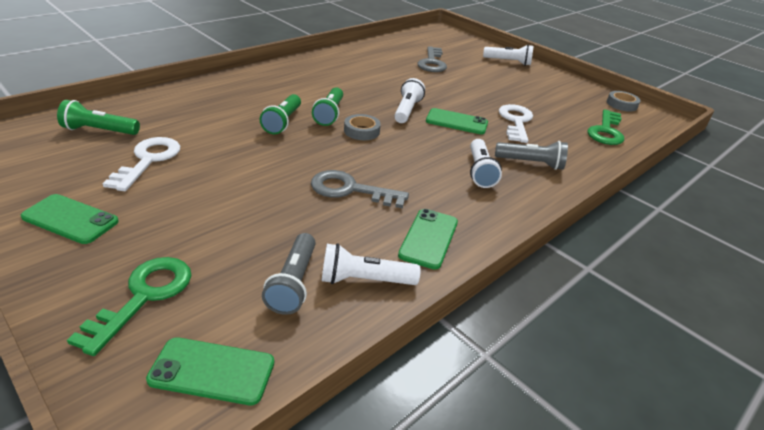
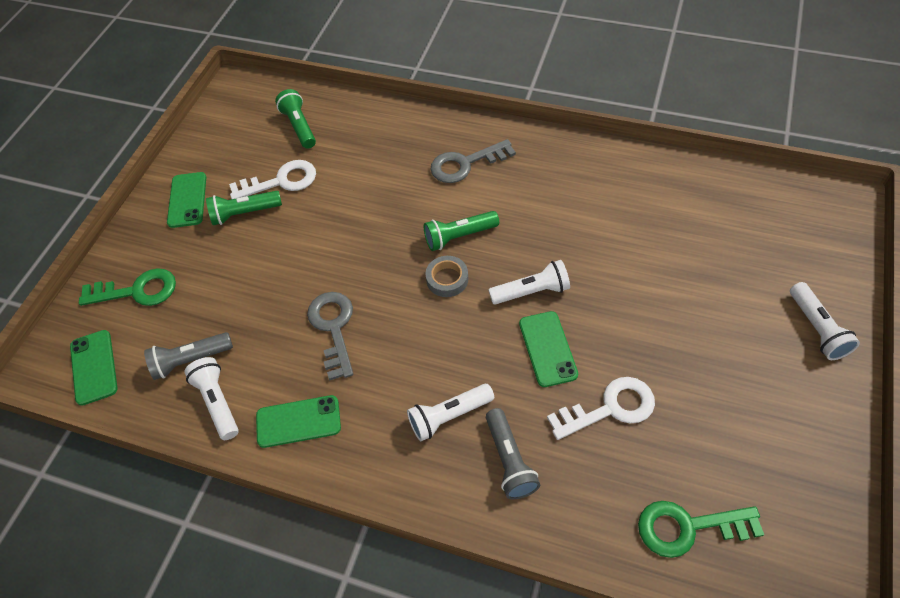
camera: 70 degrees right, 20 degrees up
green flashlight [259,94,301,134] -> green flashlight moved to [206,191,282,225]
grey key [418,46,447,72] -> grey key moved to [431,139,516,183]
grey tape [607,91,641,112] -> none

